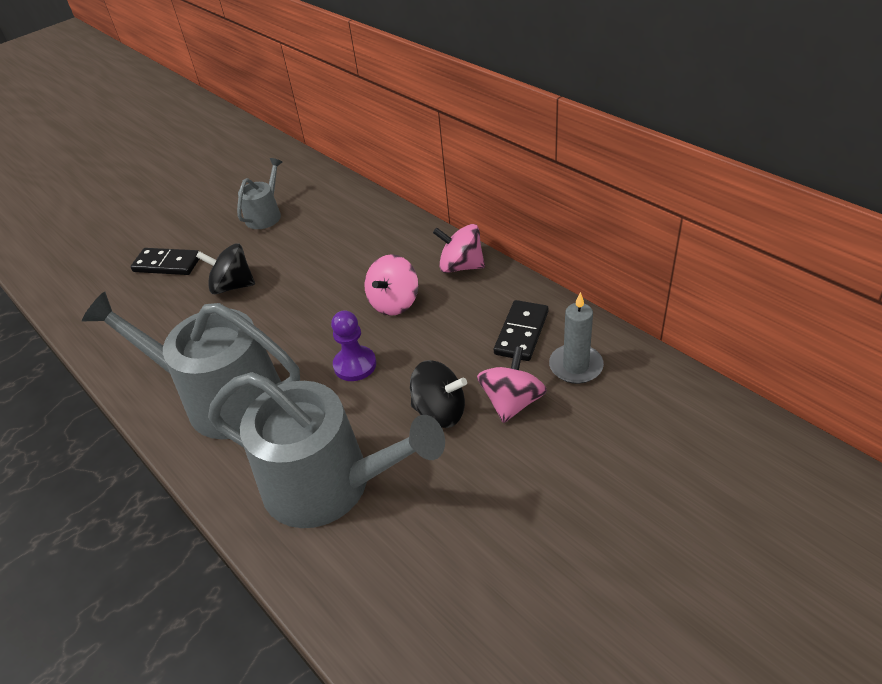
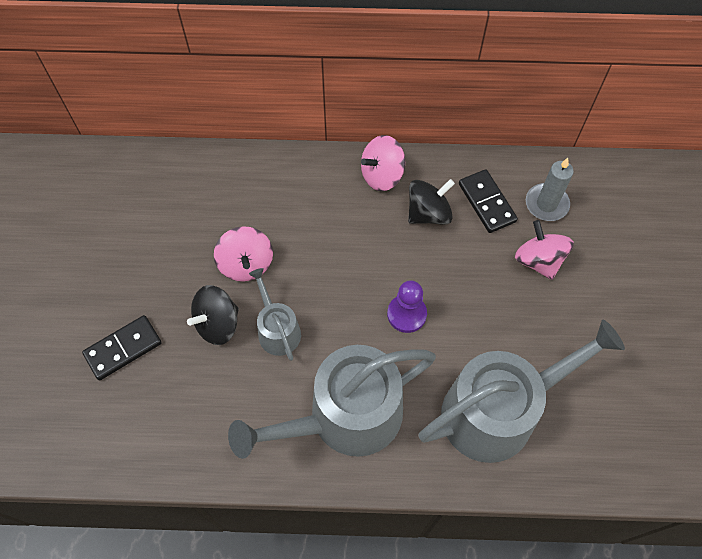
camera: 50 degrees left, 20 degrees up
grey watering can [237,158,282,229] -> grey watering can moved to [249,268,301,361]
pink spinning top [364,254,419,316] -> pink spinning top moved to [214,227,273,282]
black spinning top [410,360,467,428] -> black spinning top moved to [408,179,455,225]

